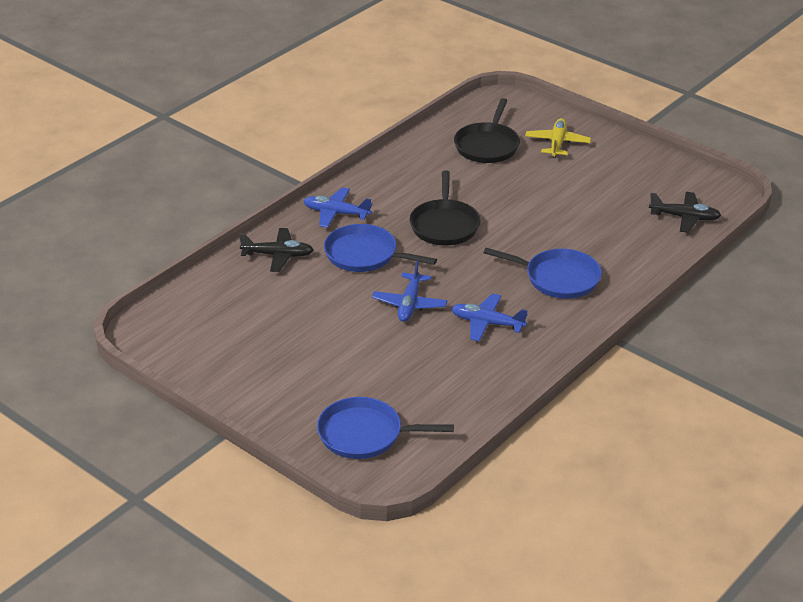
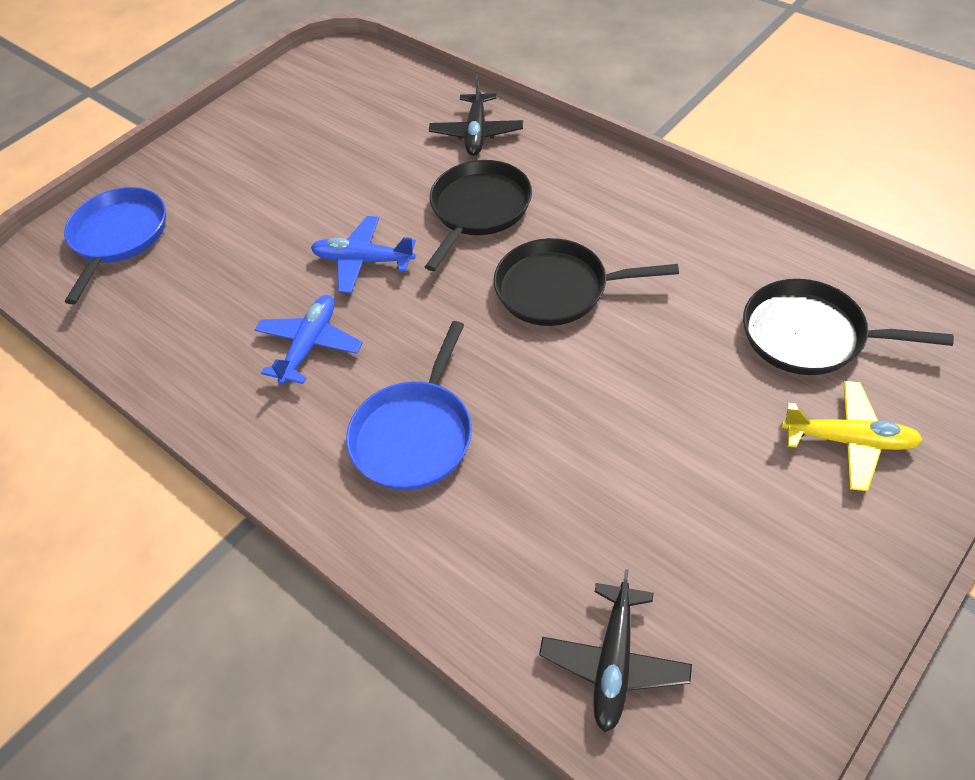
camera: 95 degrees right, 15 degrees up
blue plane [304,187,373,228] -> none
blue pan [324,224,437,272] -> black pan [425,160,532,271]

